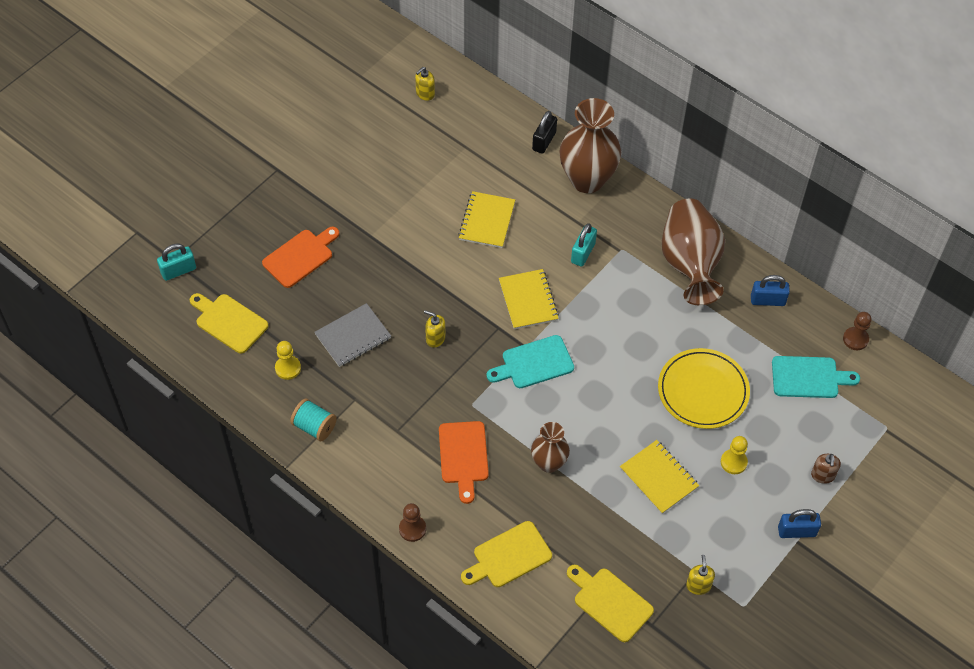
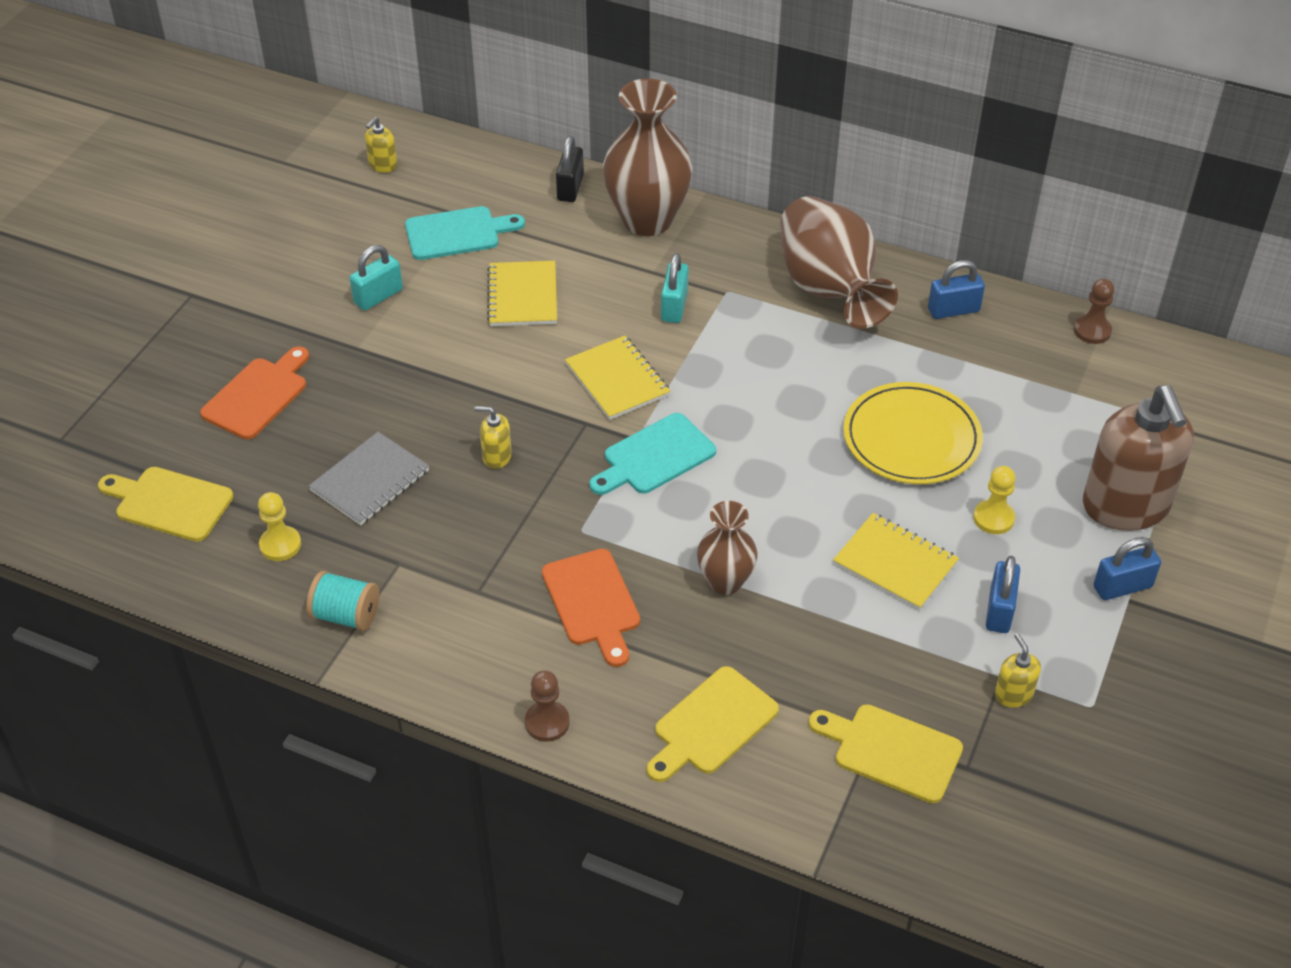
camera: 15 degrees left, 10 degrees down
turquoise padlock [157,244,196,281] -> turquoise padlock moved to [349,245,403,311]
turquoise cutting board [772,356,860,398] -> turquoise cutting board moved to [405,206,525,260]
brown soap dispenser [811,454,841,484] -> brown soap dispenser [1083,385,1194,531], size x2.44
none -> blue padlock [986,556,1020,633]

